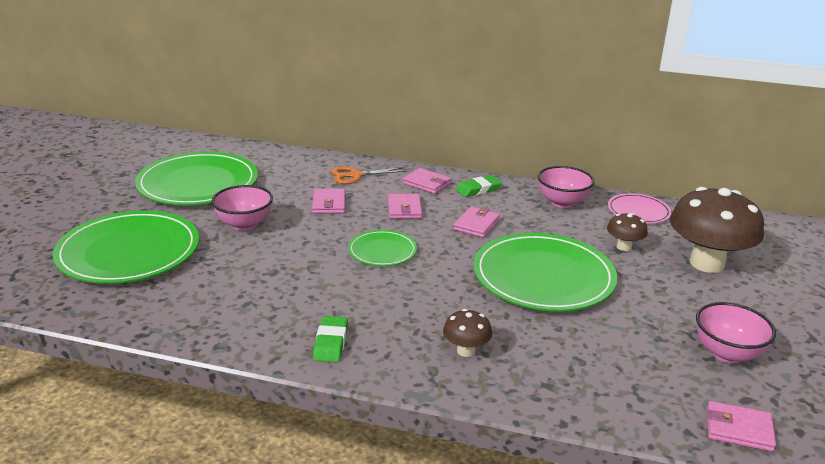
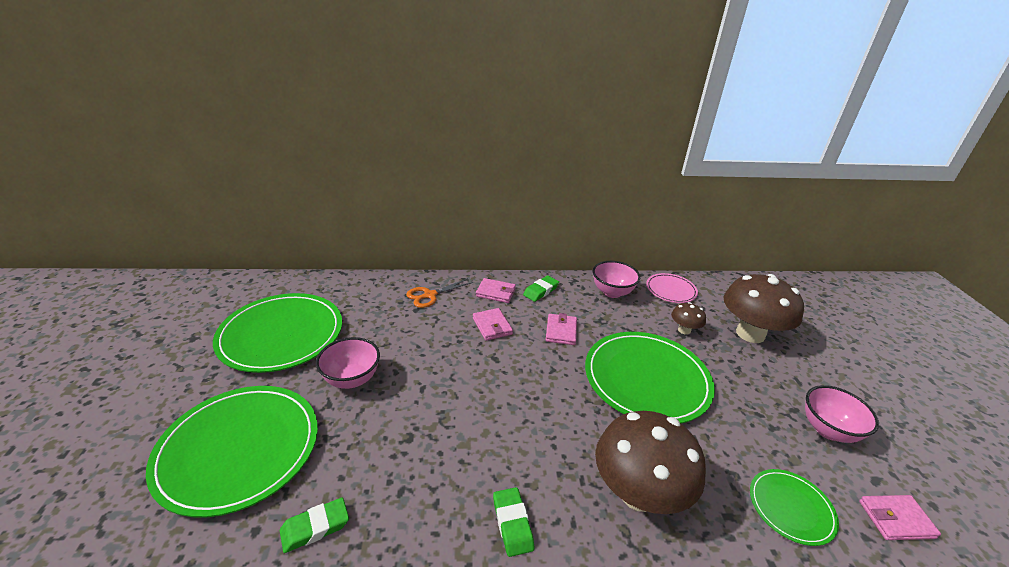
camera: 20 degrees left, 5 degrees up
pink wallet [312,189,345,214] -> none
green plate [348,230,417,266] -> green plate moved to [750,469,839,546]
brown mushroom [443,309,492,357] -> brown mushroom [595,411,706,514], size x2.16
none -> green eraser [280,498,349,553]

